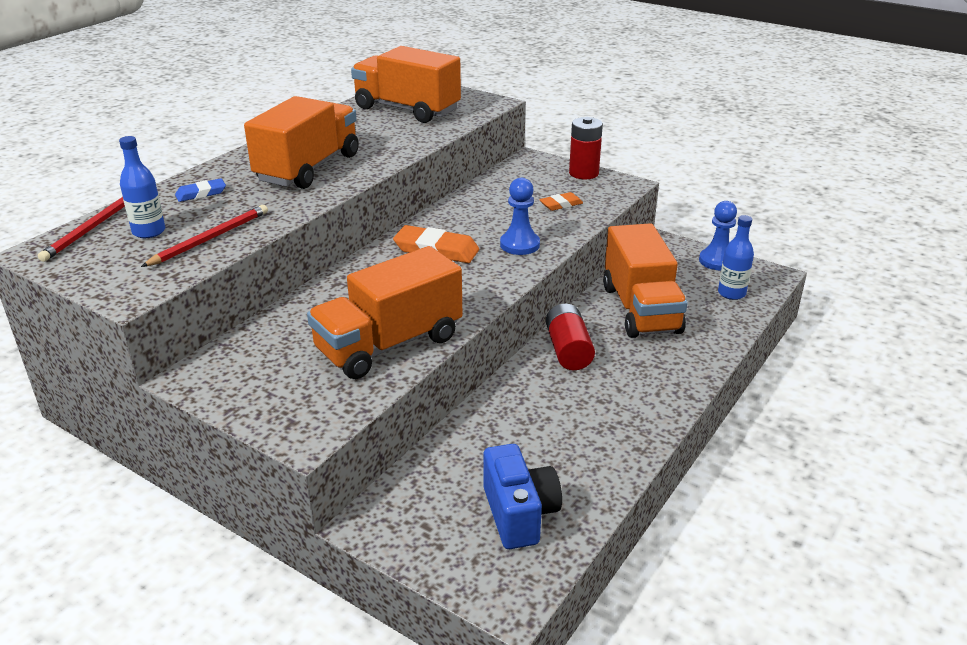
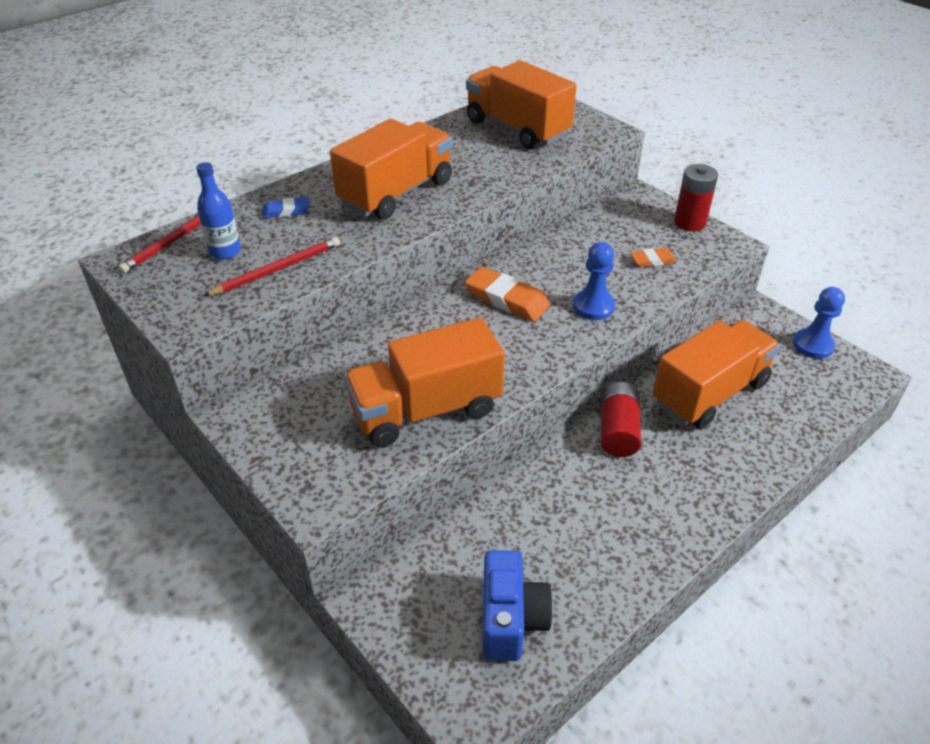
camera: 15 degrees right, 10 degrees up
orange truck [603,223,688,338] -> orange truck turned 135 degrees counterclockwise [652,320,780,429]
blue bottle [718,215,754,300] -> none

